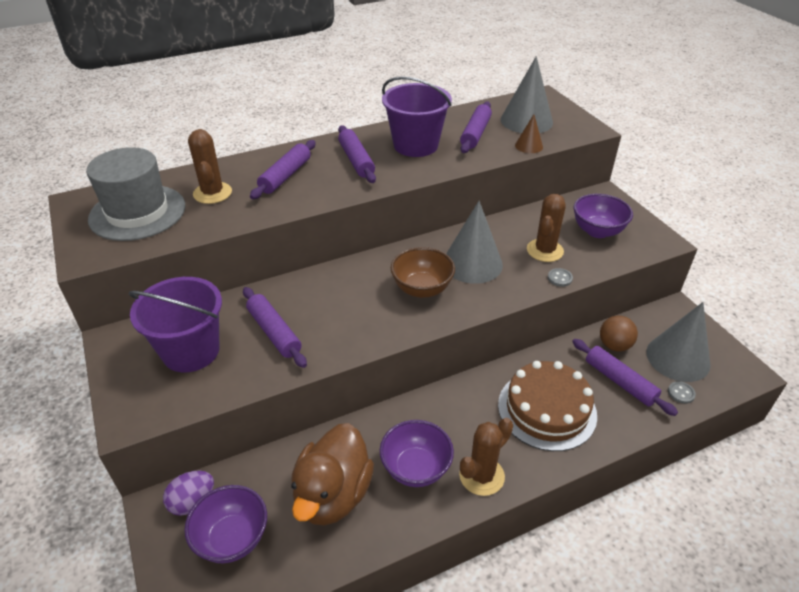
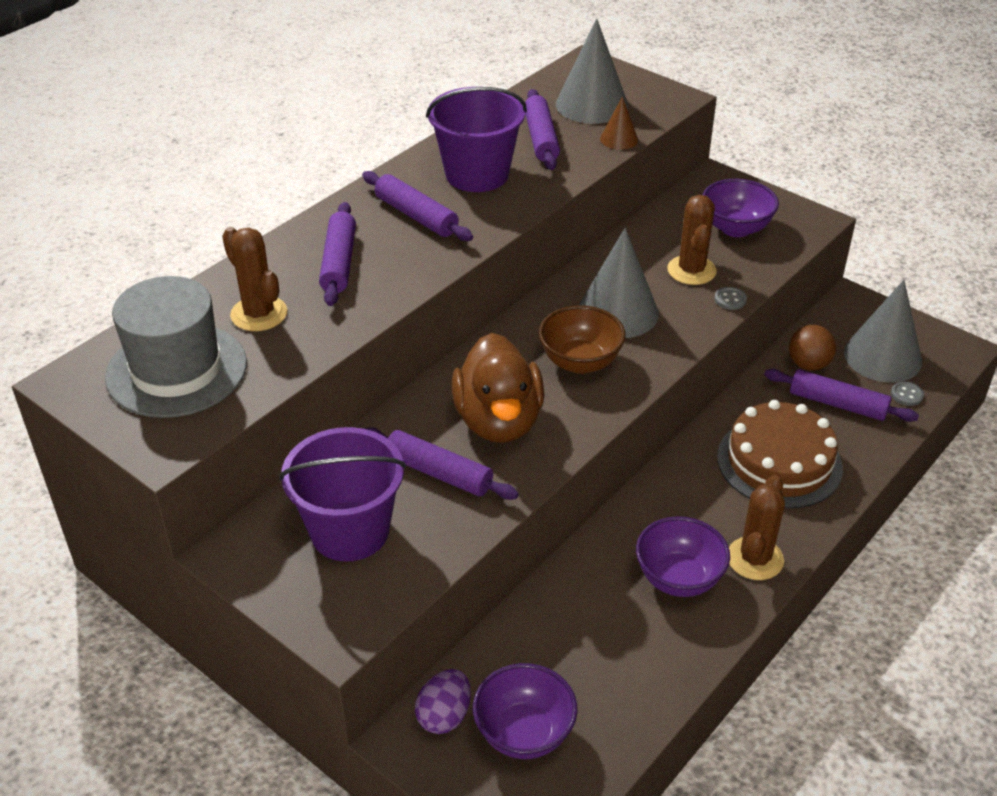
camera: 25 degrees left, 0 degrees up
brown duck [291,423,374,526] -> brown duck moved to [452,333,545,443]

